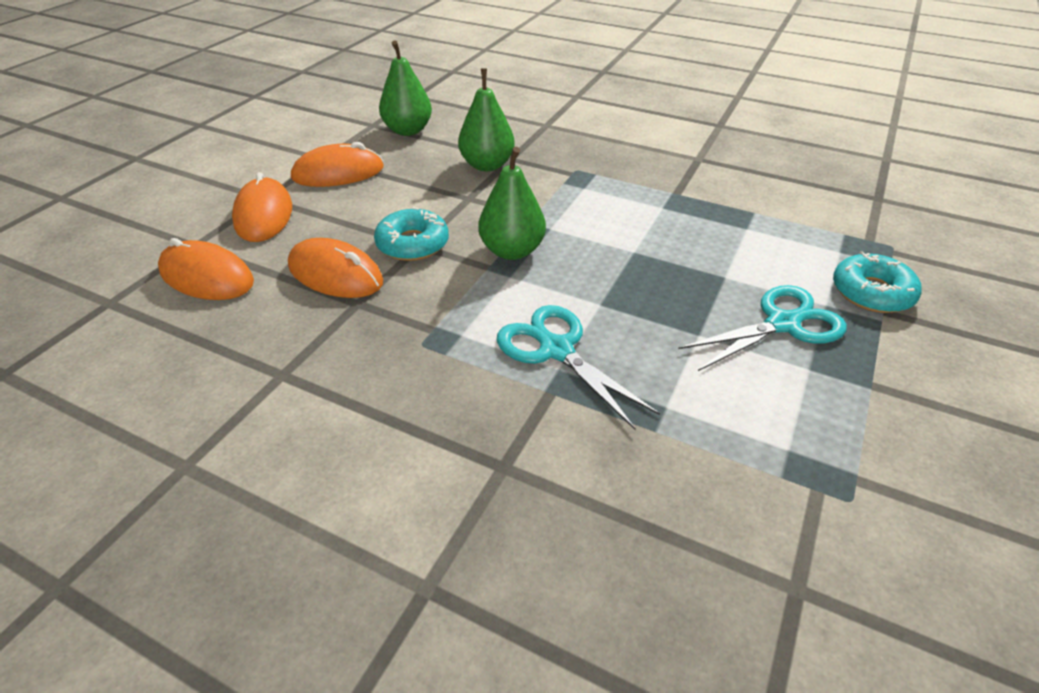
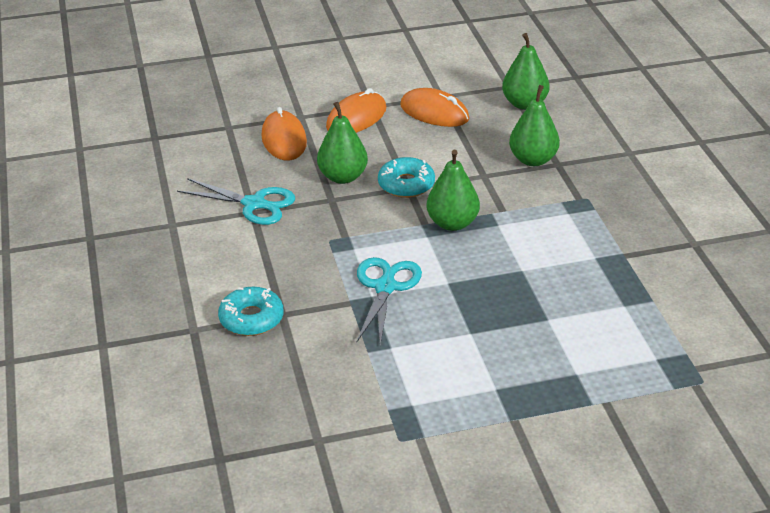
camera: 50 degrees right, 5 degrees down
orange mouse [288,238,383,298] -> green pear [317,102,368,184]
turquoise scissors [678,285,847,371] -> turquoise scissors moved to [177,178,295,225]
turquoise donut [833,251,922,313] -> turquoise donut moved to [218,287,284,336]

